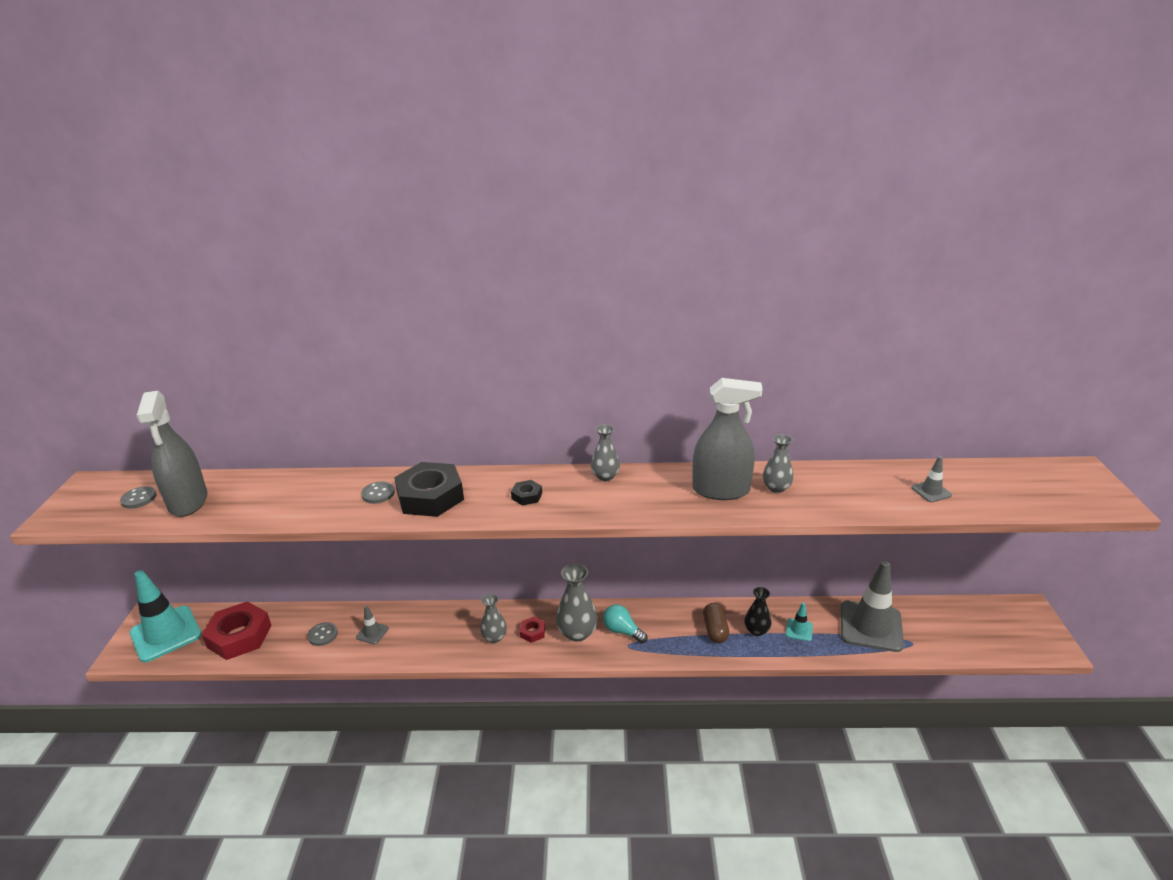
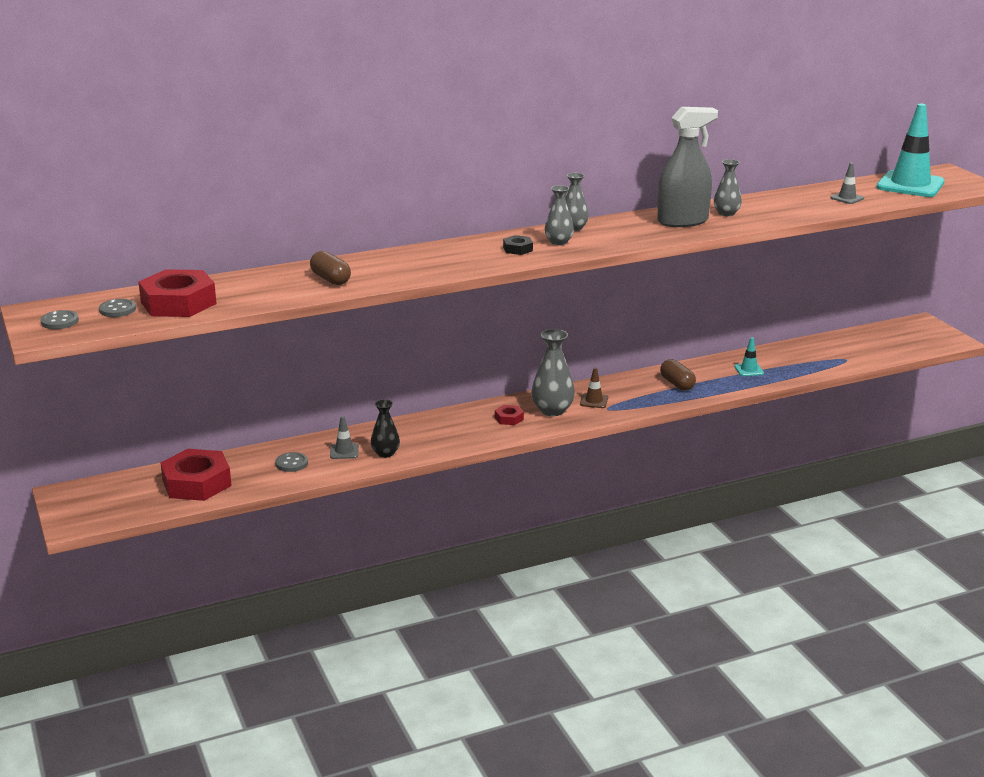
camera: 25 degrees left, 5 degrees down
turquoise traffic cone [130,570,202,662] -> turquoise traffic cone moved to [876,104,945,197]
grey spray bottle [136,391,208,517] -> red nut [138,269,217,317]
grey button [361,481,395,504] -> grey button moved to [40,310,79,329]
black nut [394,462,464,517] -> none
grey vase [480,594,507,643] -> grey vase moved to [545,185,574,245]
turquoise light bulb [603,605,648,644] -> brown traffic cone [580,367,608,408]
black vase [744,587,772,636] -> black vase moved to [371,399,400,458]
grey traffic cone [841,561,904,652] -> none
none -> brown capsule [310,251,351,285]

